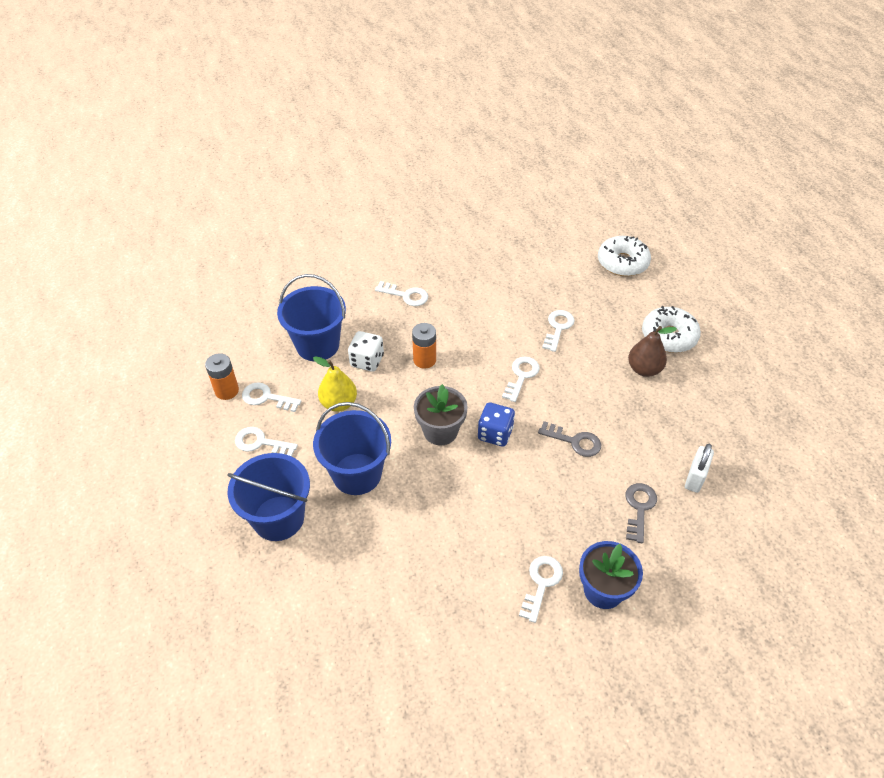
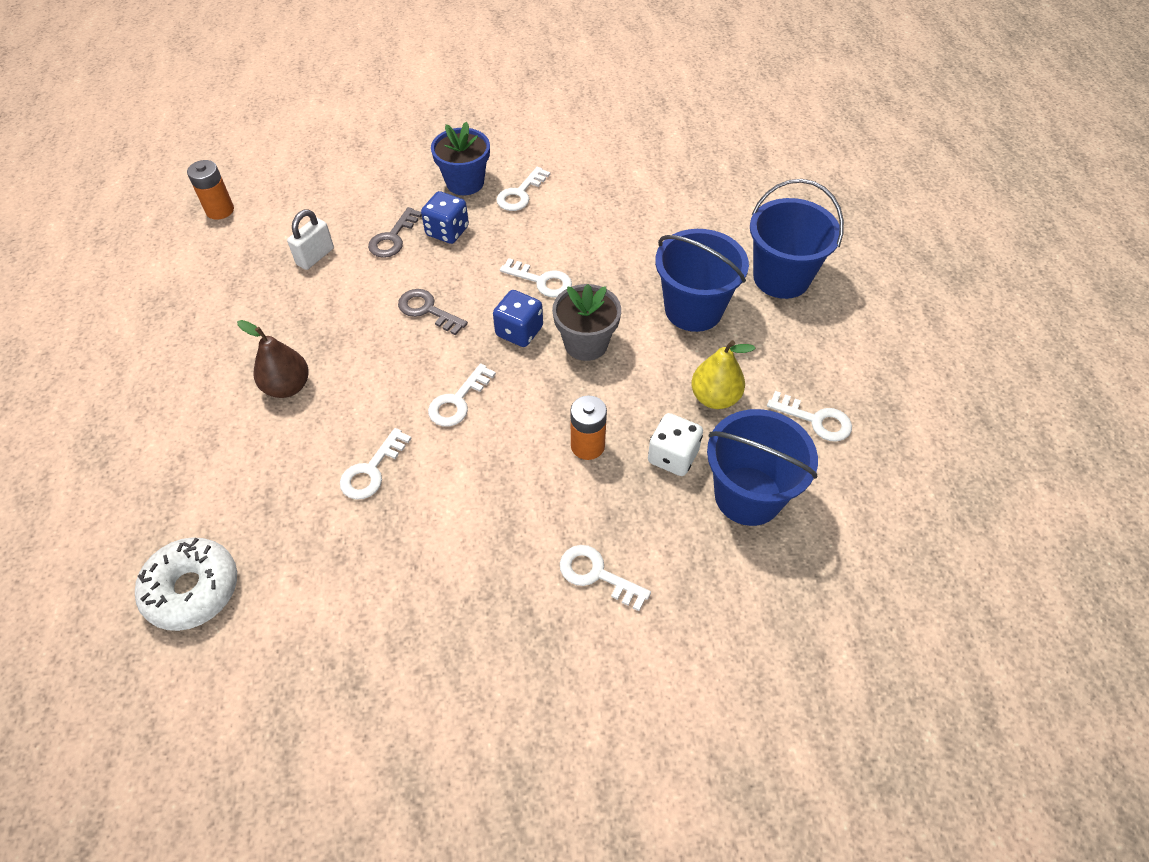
camera: 170 degrees left, 5 degrees up
orange battery [205,353,239,400] -> orange battery moved to [187,160,234,220]
white key [235,427,298,457] -> white key moved to [500,258,572,297]
white donut [642,306,701,353] -> none
none -> blue dice [421,191,469,244]

